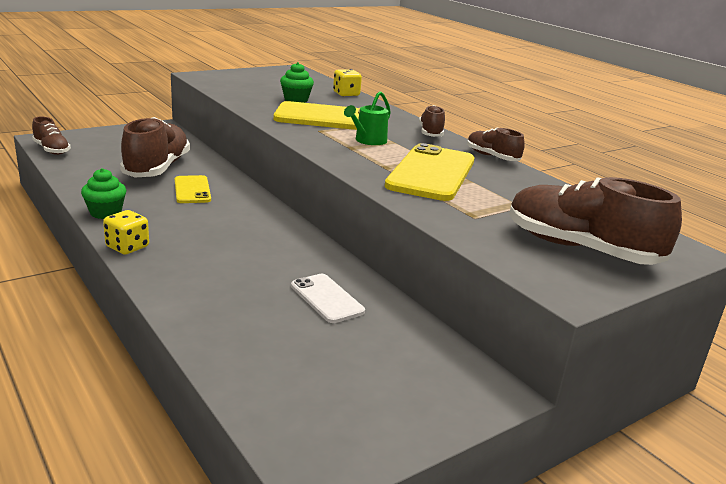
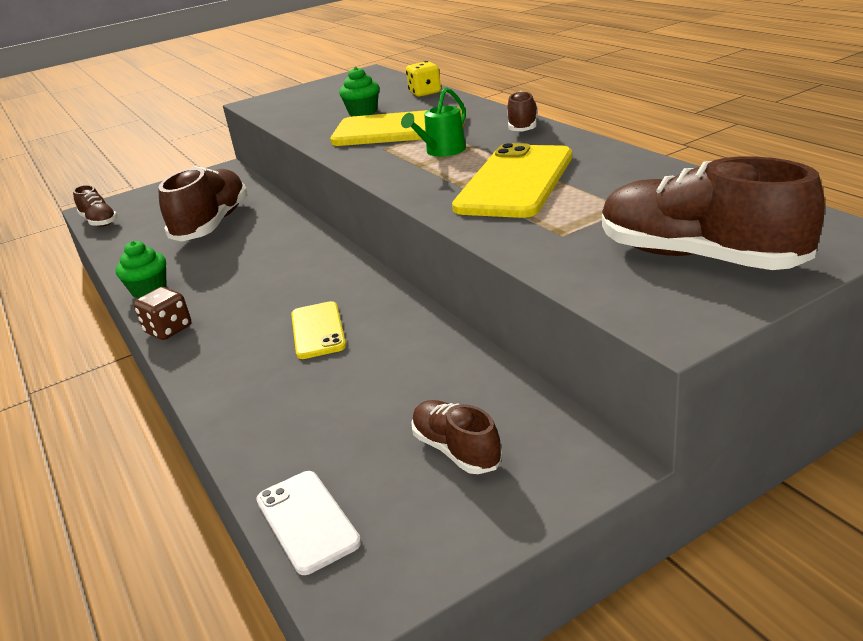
camera: 10 degrees right, 5 degrees up
yellow dice [103,210,149,254] -> brown dice [134,287,191,340]
yellow phone [175,175,211,203] -> yellow phone moved to [291,301,346,359]
white phone [291,274,365,323] -> white phone moved to [256,471,361,575]
brown shoe [467,127,525,161] -> brown shoe moved to [411,400,502,474]

